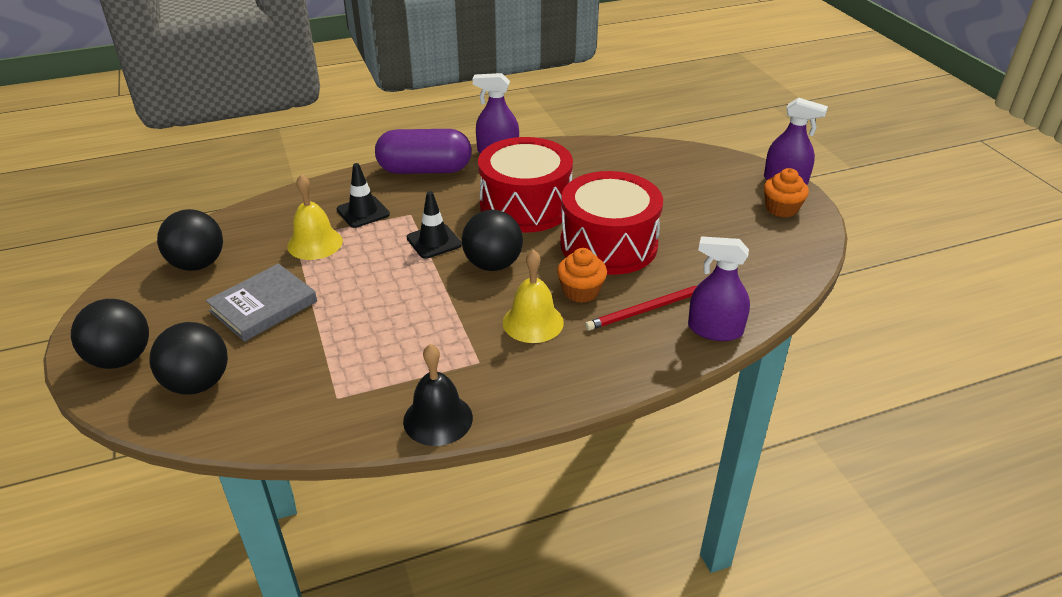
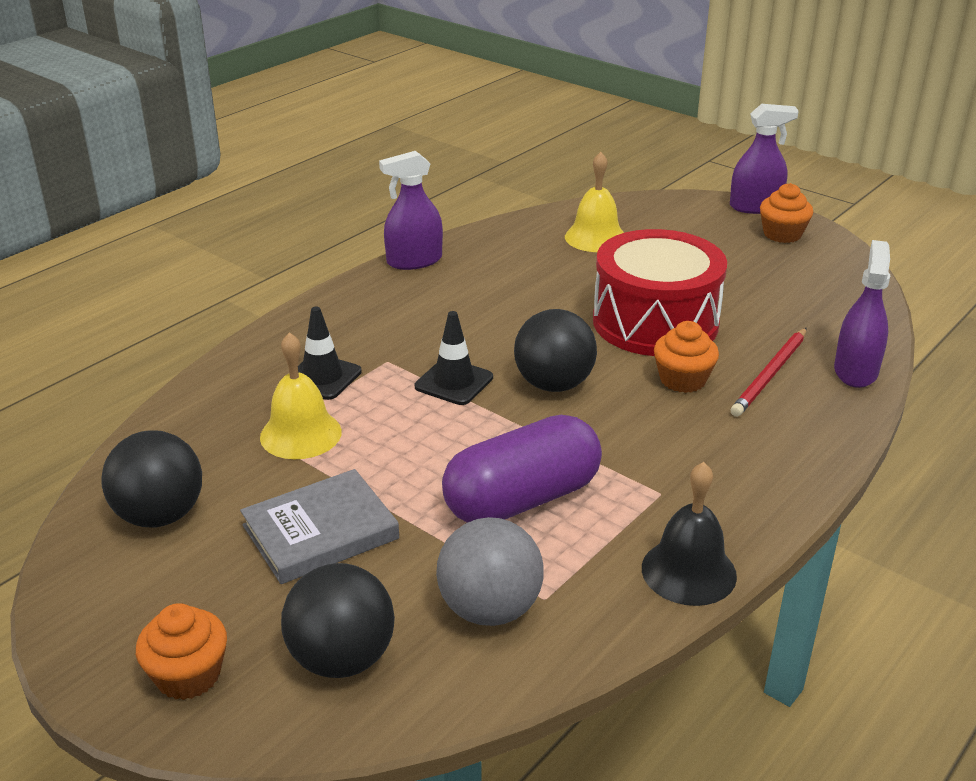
camera: 30 degrees left, 5 degrees down
black ball [71,299,149,369] -> orange cupcake [136,603,227,700]
grey book [206,264,317,342] -> grey book turned 45 degrees clockwise [240,469,399,584]
purple capsule [375,129,472,174] -> purple capsule moved to [442,415,602,523]
red drum [478,137,573,233] -> none
yellow bell [503,250,564,343] -> yellow bell moved to [565,152,624,252]
purple spray bottle [688,236,750,341] -> purple spray bottle turned 120 degrees clockwise [834,240,890,388]
none -> grey ball [436,517,544,626]

